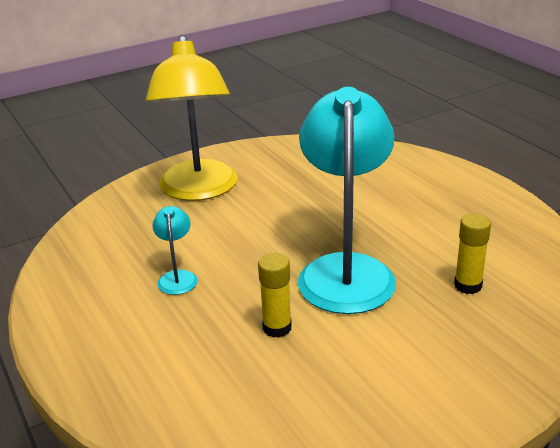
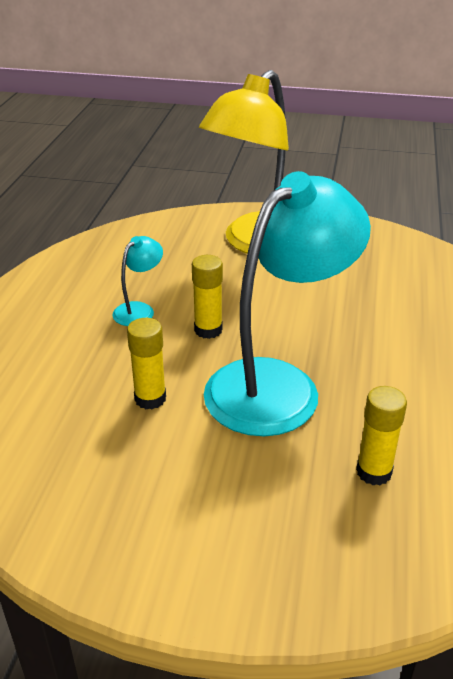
camera: 40 degrees right, 5 degrees up
none -> yellow glue stick [192,255,223,339]

